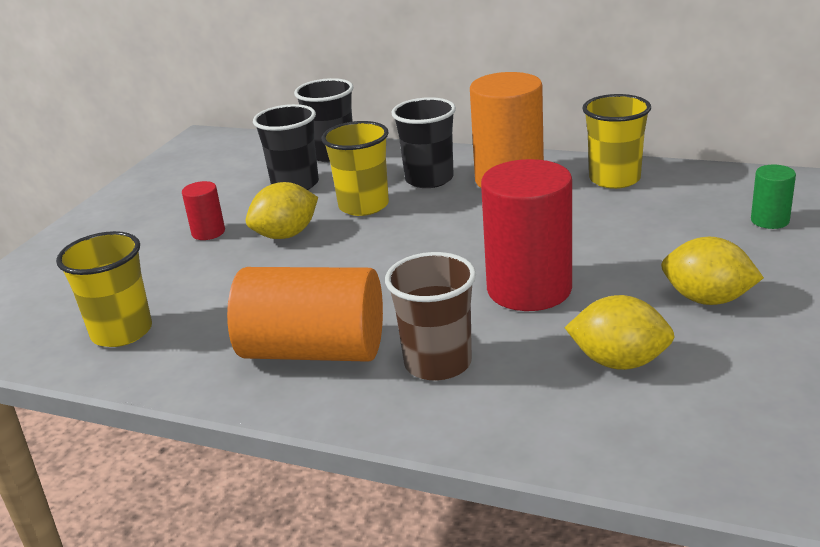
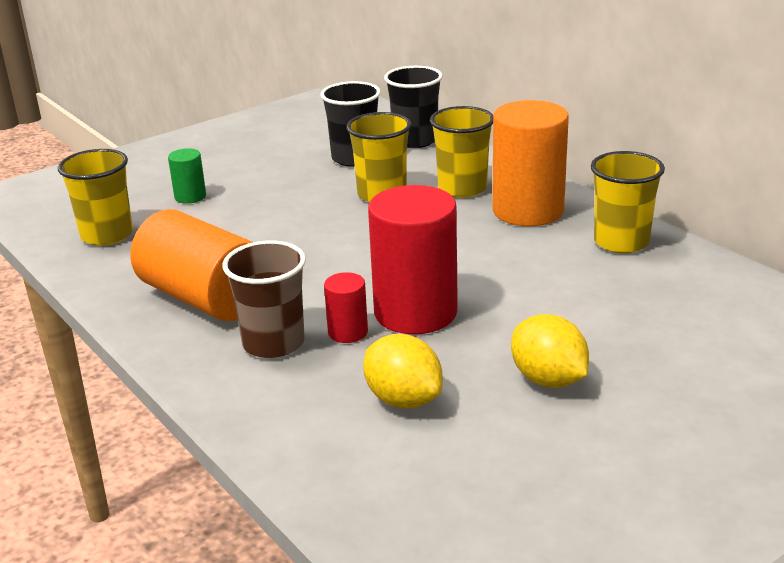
camera: 30 degrees right, 0 degrees up
red cylinder [182,181,225,240] -> red cylinder moved to [324,272,368,343]
yellow lemon [246,182,318,239] -> none
black cup [391,97,456,188] -> yellow cup [430,106,493,198]
green cylinder [751,165,796,229] -> green cylinder moved to [168,148,206,204]

